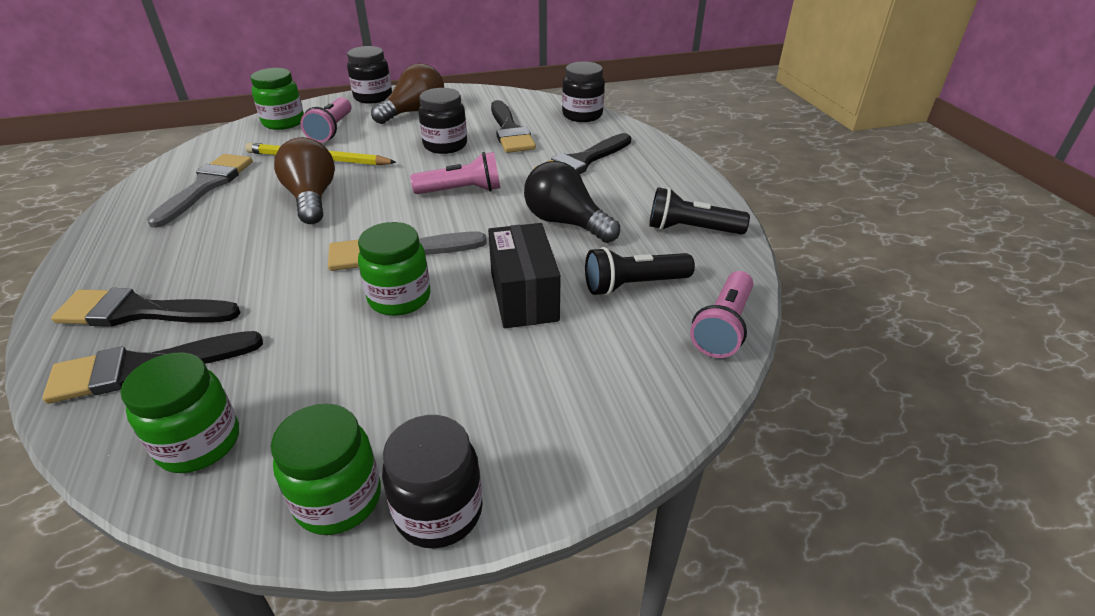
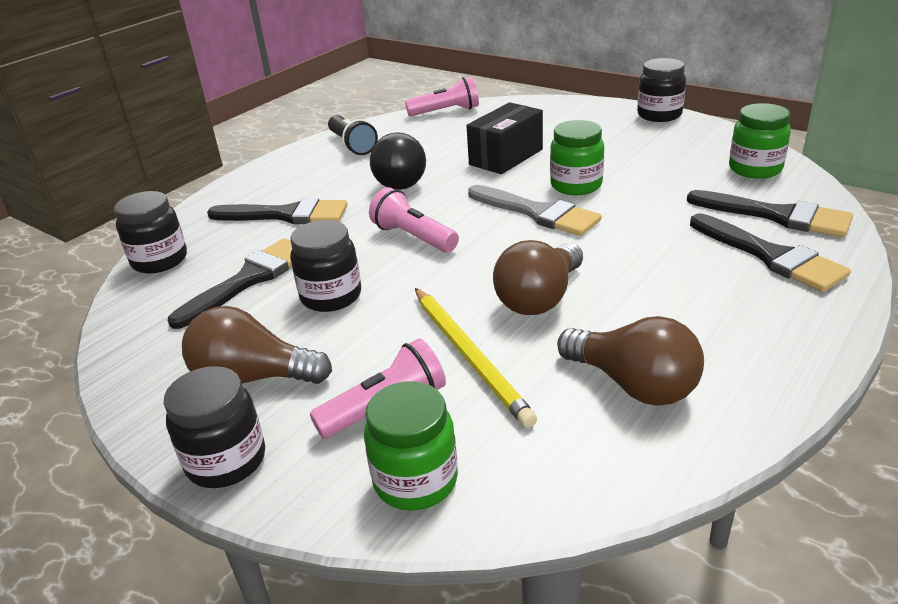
camera: 125 degrees left, 5 degrees down
grey brush [147,154,253,228] -> brown light bulb [557,316,704,406]
green jar [271,404,381,535] -> none
black flashlight [585,247,695,296] -> none

